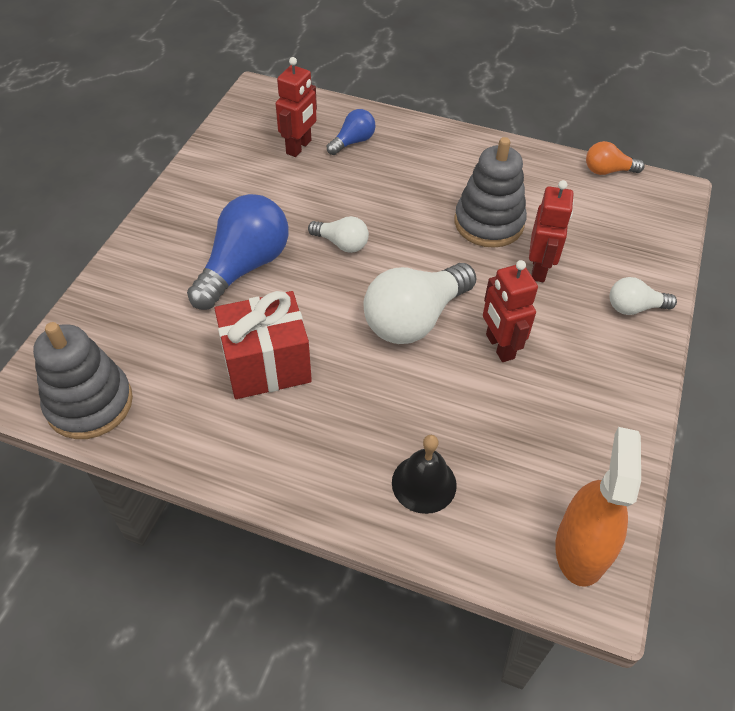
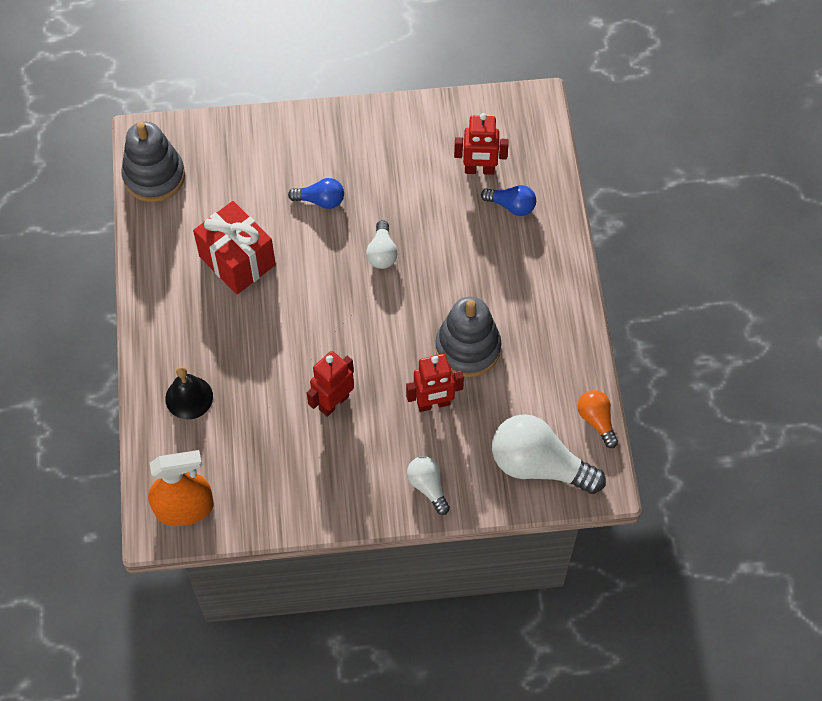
camera: 65 degrees right, 10 degrees up
blue light bulb [187,194,289,310] -> blue light bulb [288,178,344,209], size x0.52
white light bulb [363,263,476,344] -> white light bulb moved to [492,414,606,494]

